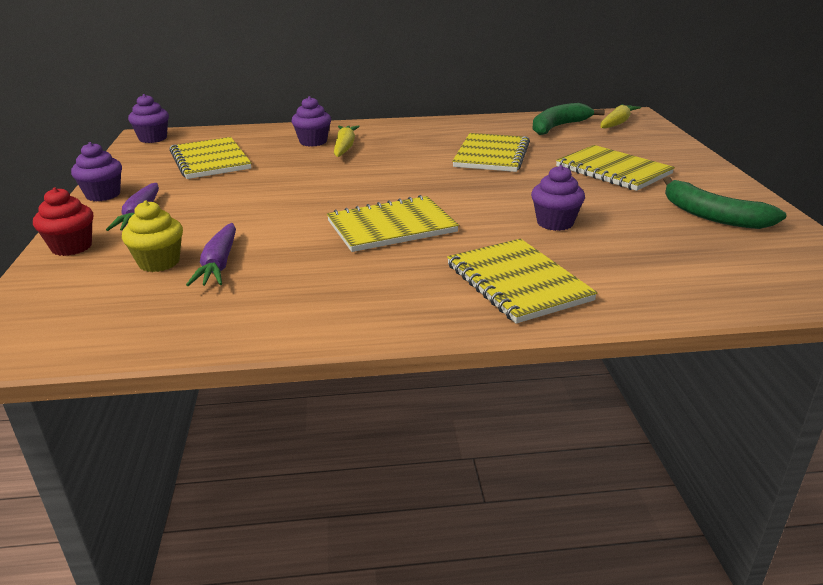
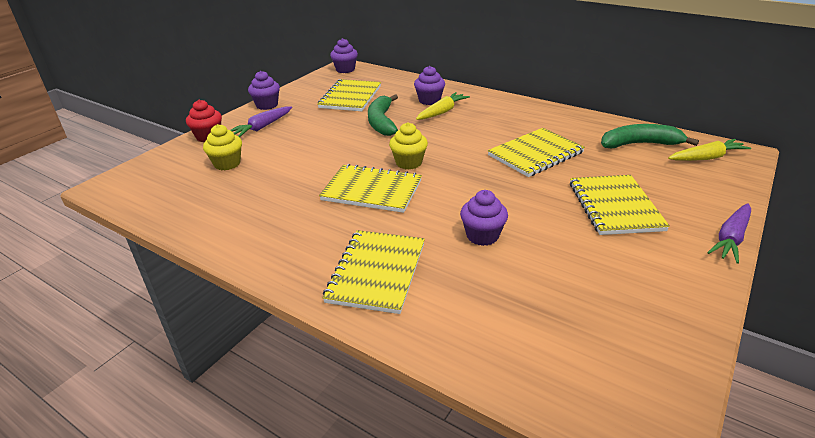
camera: 40 degrees right, 5 degrees up
purple carrot [186,223,236,286] -> purple carrot moved to [707,203,751,264]
green banana [664,177,787,229] -> green banana moved to [368,94,398,136]
none -> yellow cupcake [389,122,428,170]

